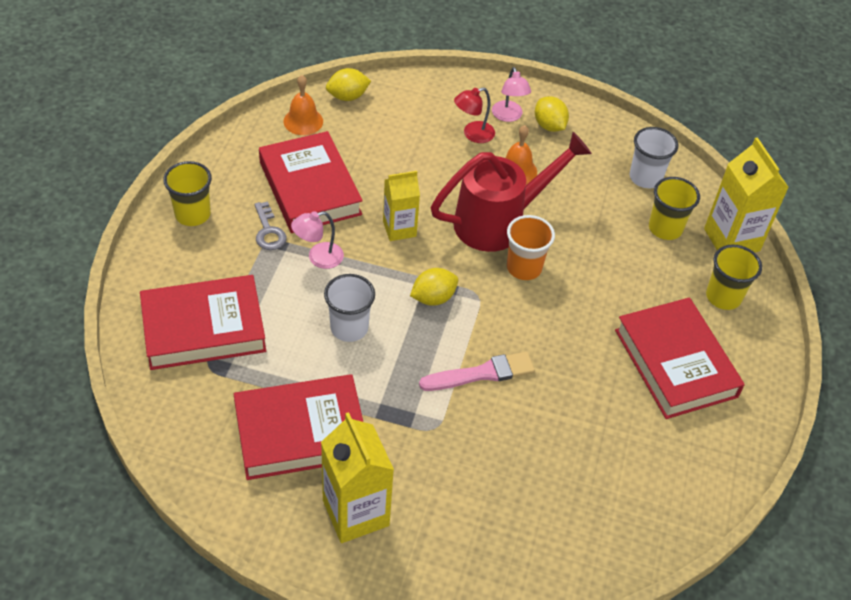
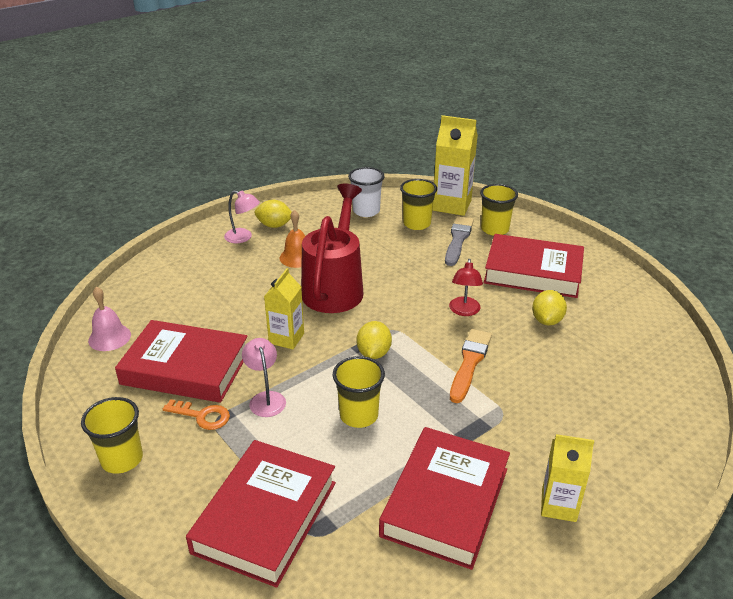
camera: 50 degrees left, 15 degrees down
grey key [254,201,287,250] -> orange key [163,399,230,430]
orange bell [284,75,323,135] -> pink bell [88,287,131,351]
pink lamp [291,211,344,269] -> pink lamp turned 150 degrees clockwise [242,338,286,417]
yellow carton [321,412,394,543] -> yellow carton [541,434,594,522], size x0.64
white cup [324,274,375,342] -> yellow cup [333,356,385,428]
yellow lemon [326,68,371,101] -> yellow lemon moved to [532,290,567,325]
pink brush [419,352,535,391] -> orange brush [450,329,492,403]
red lamp [454,87,495,143] -> red lamp moved to [449,259,483,316]
orange cup [507,215,555,280] -> none
none -> grey brush [445,216,474,266]

